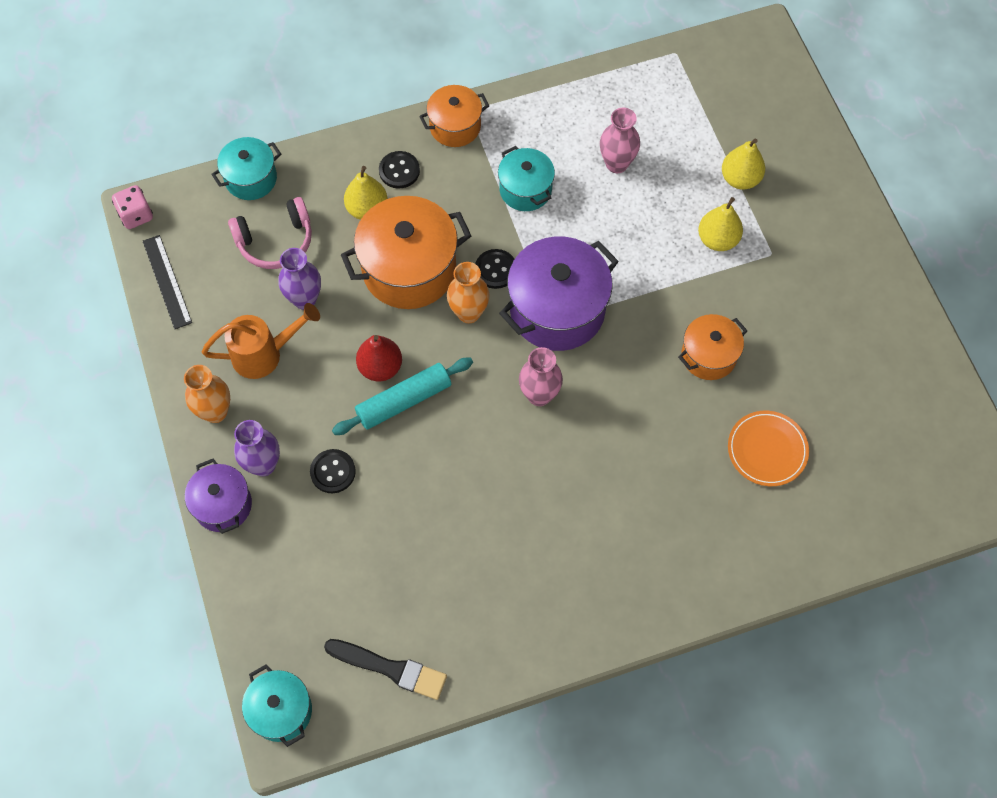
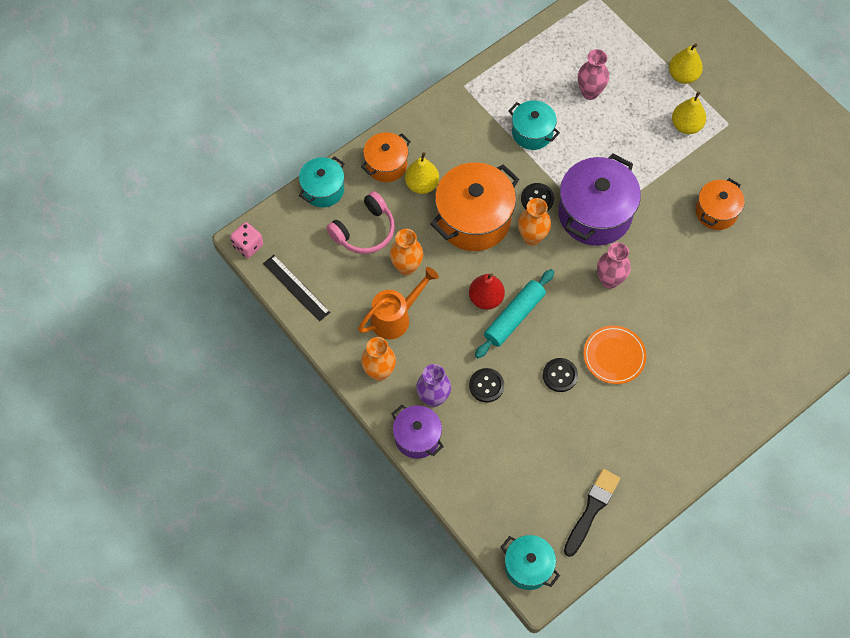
camera: 20 degrees left, 0 degrees up
purple vase [279,248,321,310] -> orange vase [390,229,423,275]
black brush [324,639,447,700] -> black brush turned 60 degrees counterclockwise [564,469,620,557]
black button [379,151,420,189] -> black button moved to [543,358,578,392]
orange pot [419,85,489,147] -> orange pot moved to [361,132,411,182]
orange plate [728,411,809,486] -> orange plate moved to [583,326,646,384]

